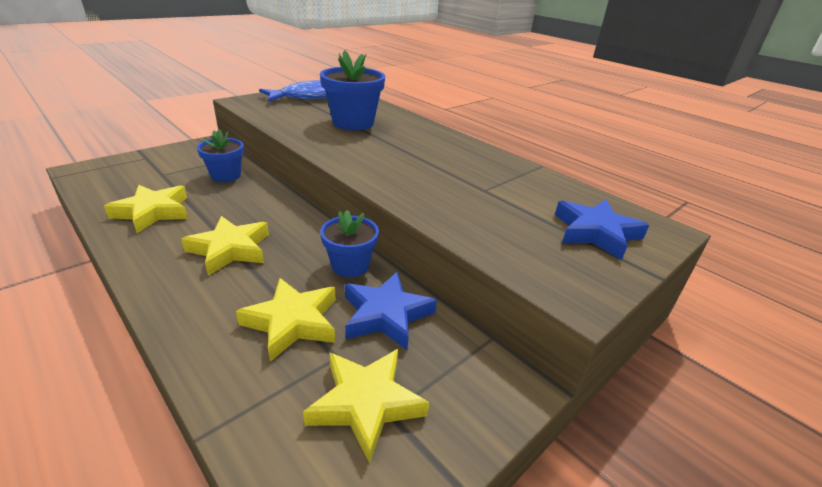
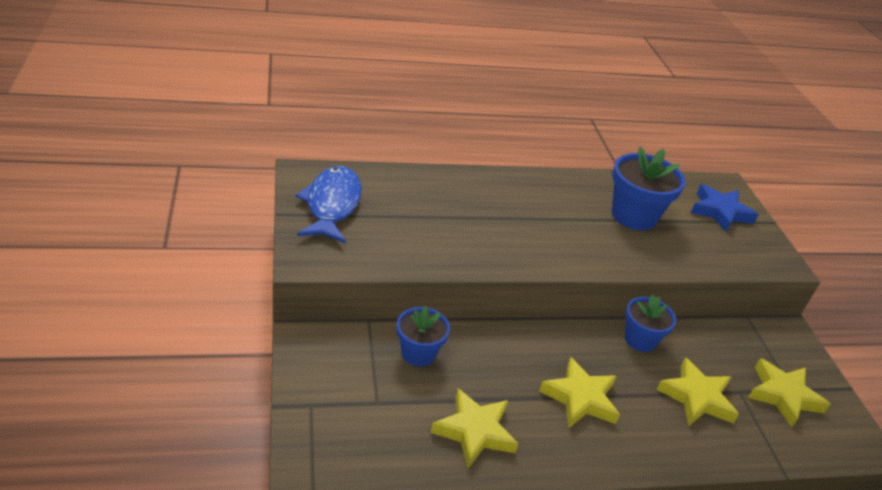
camera: 60 degrees left, 5 degrees up
blue flower pot [320,50,385,130] -> blue flower pot moved to [612,147,686,231]
blue star [345,272,437,350] -> none

